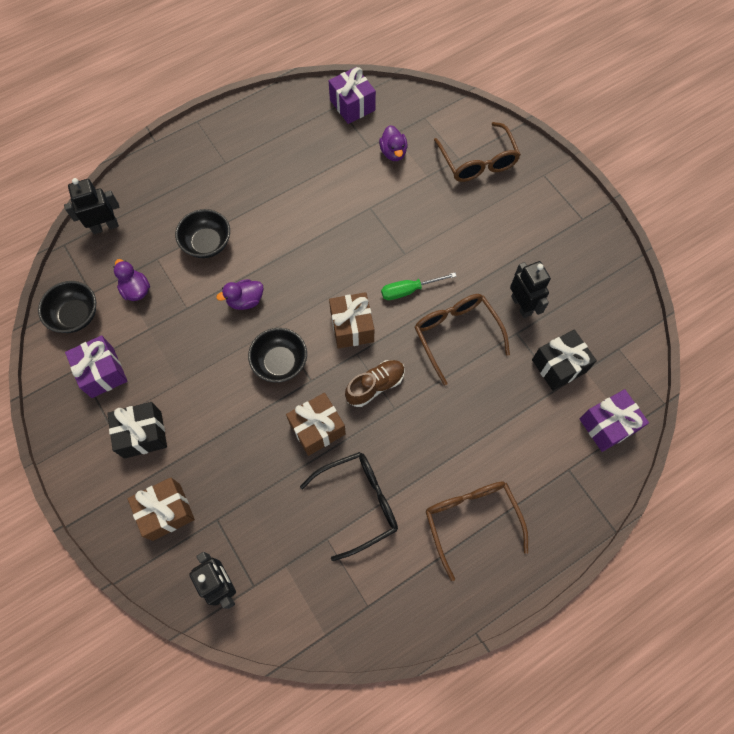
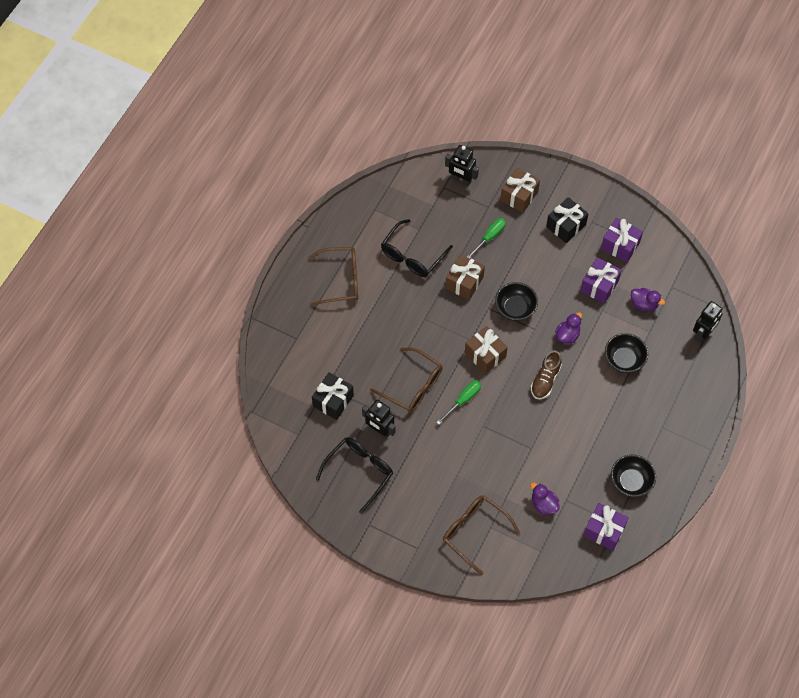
camera: 150 degrees right, 5 degrees down
black bowl [38,281,96,333] -> black bowl moved to [611,455,656,497]
brown shoe [345,360,405,407] -> brown shoe moved to [531,350,562,399]
brown glasses [426,481,528,581] -> brown glasses turned 45 degrees counterclockwise [308,247,358,306]
purple gift [579,389,649,452] -> purple gift moved to [580,257,622,304]
none -> black glasses [316,437,393,514]
none -> green screwdriver [467,218,506,258]

